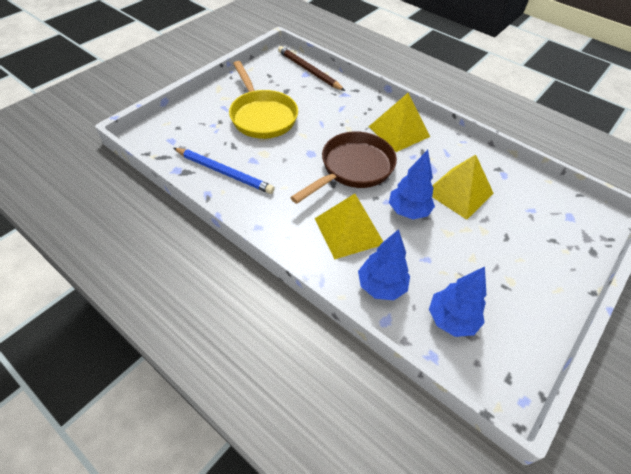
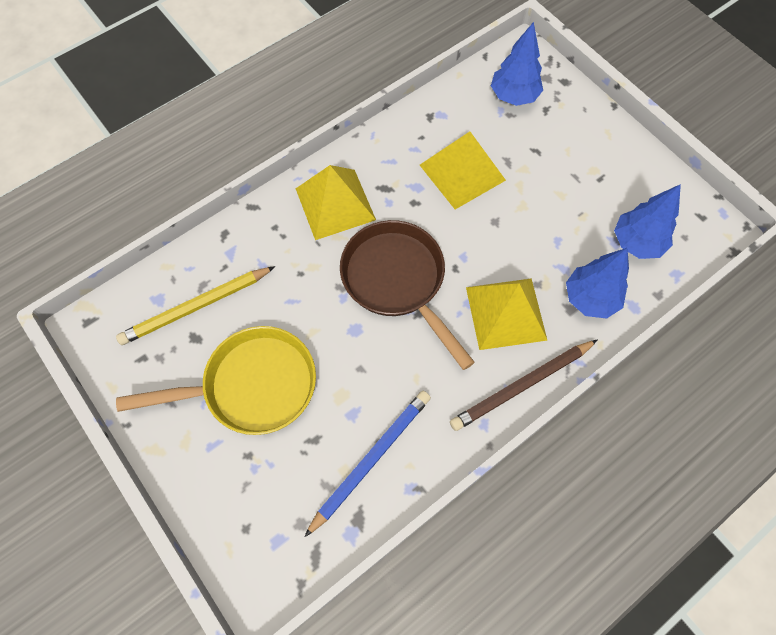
camera: 75 degrees left, 15 degrees up
brown pencil [278,46,345,91] -> brown pencil moved to [450,340,597,431]
blue tree [389,150,435,219] -> blue tree moved to [491,22,543,106]
none -> yellow pencil [116,266,275,345]

